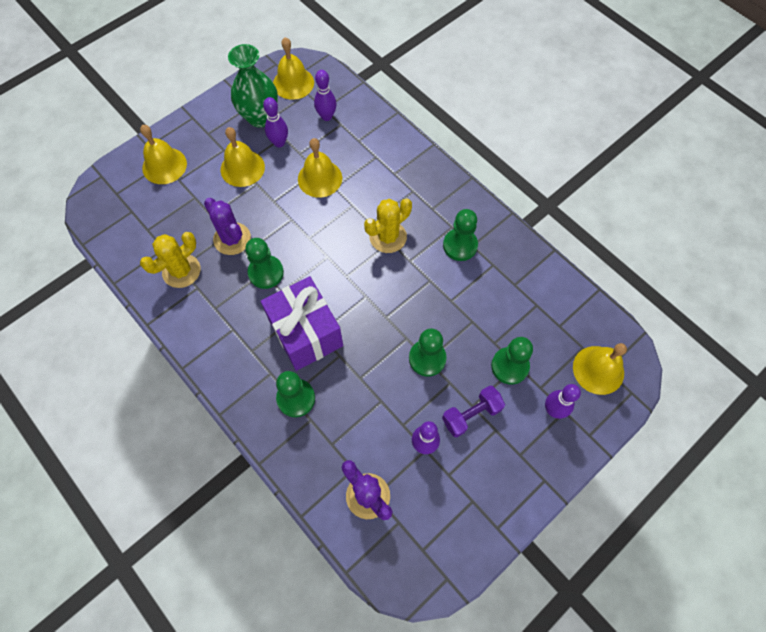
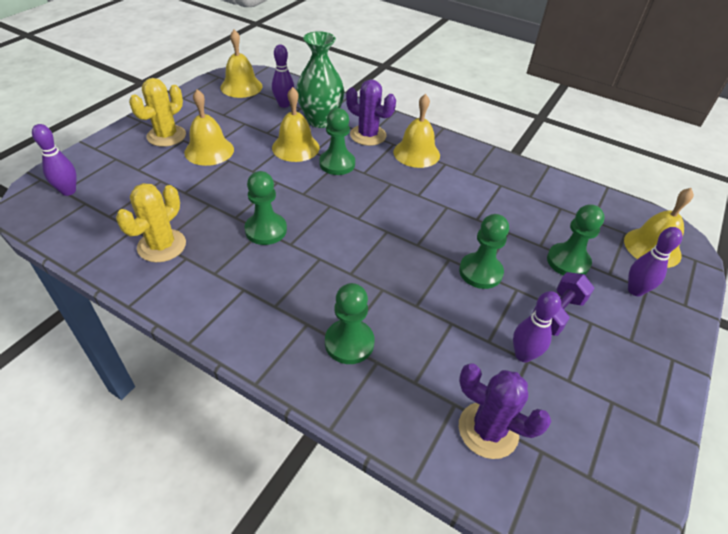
camera: 20 degrees left, 20 degrees down
yellow bell [140,125,187,184] -> yellow bell moved to [393,94,440,168]
purple cactus [204,198,251,255] -> purple cactus moved to [346,79,396,146]
green vase [228,44,278,127] -> green vase moved to [296,31,344,128]
purple gift [260,276,343,371] -> none
purple bowling pin [263,97,288,147] -> purple bowling pin moved to [32,124,77,196]
yellow cactus [364,198,412,253] -> yellow cactus moved to [129,78,186,147]
green pawn [443,209,478,261] -> green pawn moved to [319,108,355,175]

